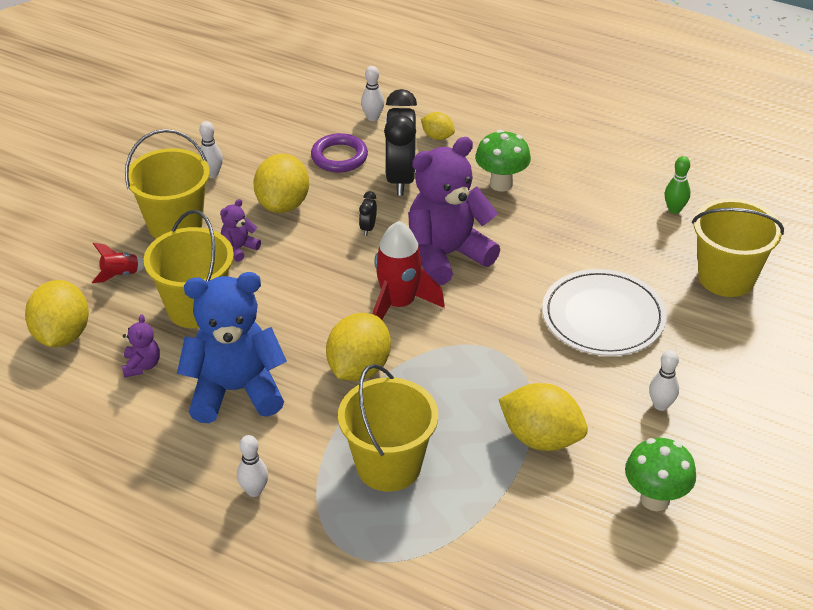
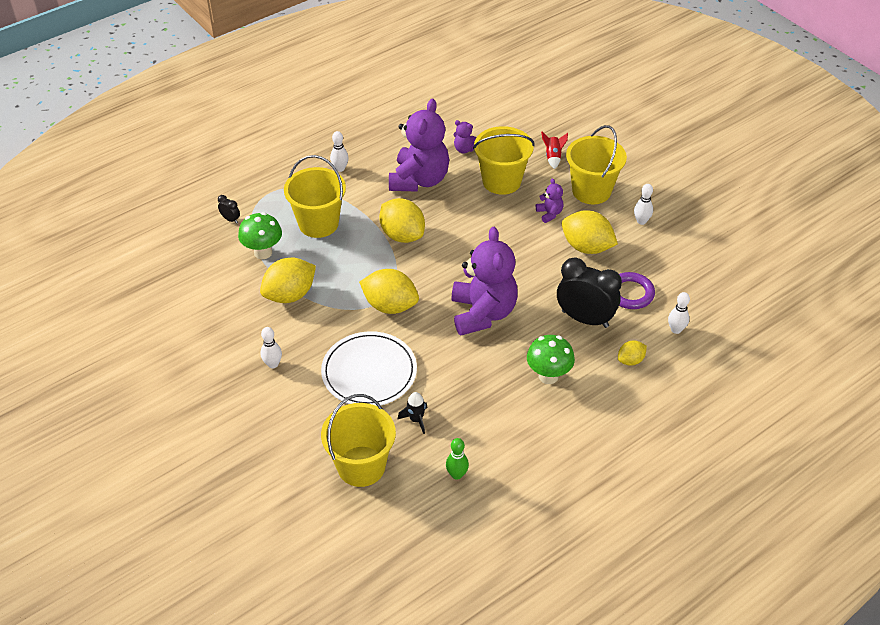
camera: 115 degrees right, 5 degrees up
yellow lemon [25,280,89,347] -> yellow lemon moved to [359,269,419,314]
blue teddy bear [177,272,287,423] -> purple teddy bear [389,99,449,192]
black clock [359,191,377,236] -> black clock moved to [218,195,240,224]
red rocket [373,221,445,320] -> none
green mushroom [625,438,696,511] -> green mushroom moved to [238,212,282,259]
none -> black rocket [397,392,427,434]

